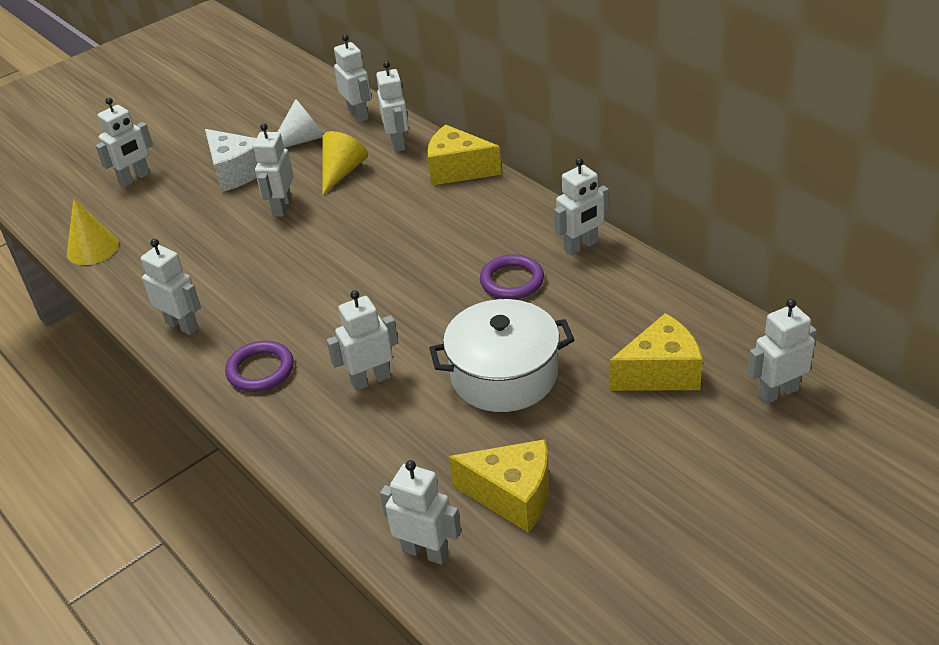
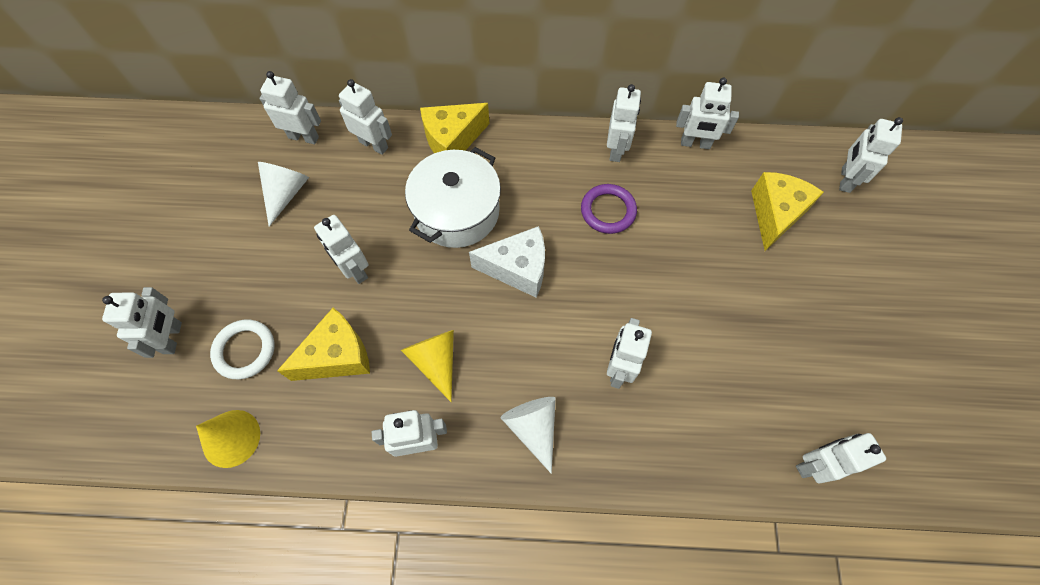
camera: 50 degrees left, 25 degrees up
white cheese [205,129,258,192] -> white cheese moved to [469,226,545,298]
purple ring [225,341,294,392] -> white cone [501,397,556,474]
yellow cone [322,131,368,195] -> yellow cone moved to [401,330,454,402]
white pot [429,299,574,412] -> white pot moved to [405,147,501,248]
yellow cheese [449,439,549,533] -> yellow cheese moved to [277,308,370,381]
none -> white ring [210,320,275,379]
none -> white robot [676,78,739,149]

